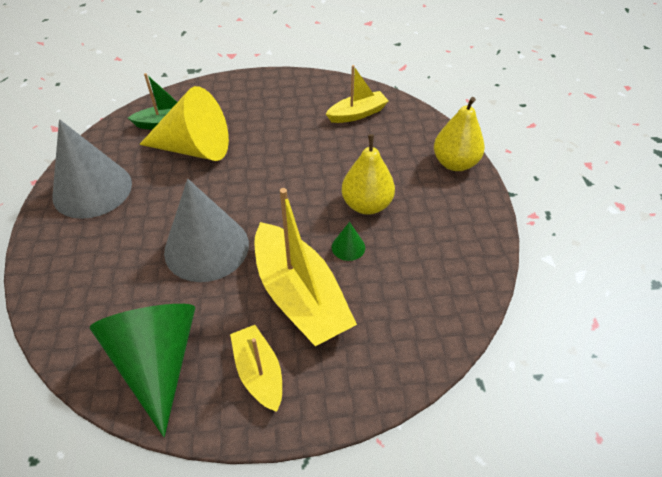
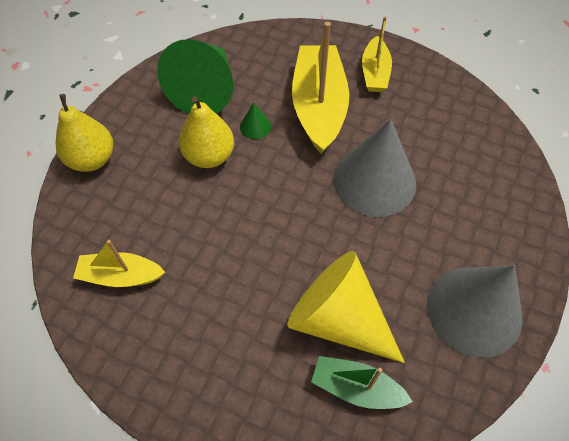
camera: 150 degrees left, 10 degrees up
green cone [89,304,196,437] -> green cone moved to [157,39,233,114]

